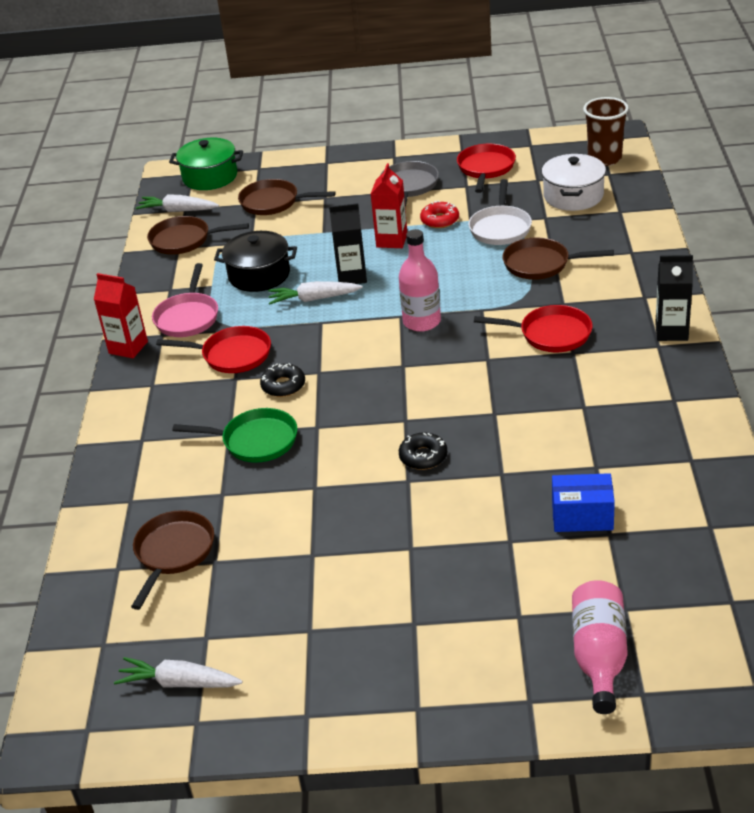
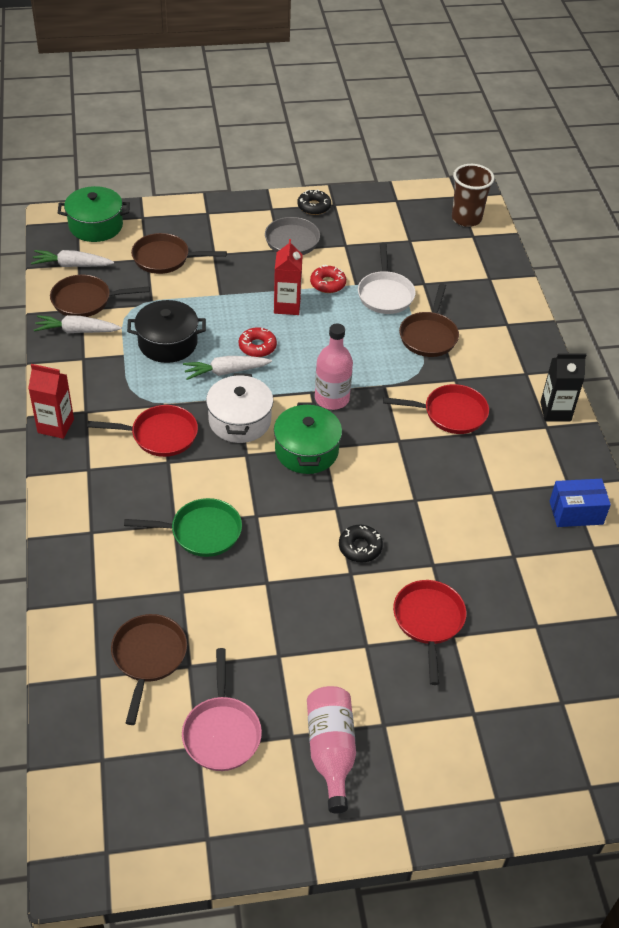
camera: 15 degrees left, 10 degrees up
white carrot [114,657,243,688] -> white carrot moved to [34,315,122,333]
pink pan [152,263,218,337] -> pink pan moved to [182,648,262,771]
black donut [260,363,305,397] -> black donut moved to [297,189,331,215]
black carton [329,203,367,284] -> red donut [239,327,277,357]
red pan [457,144,516,193] -> red pan moved to [393,580,466,685]
brown pan [502,238,614,280] -> brown pan turned 75 degrees counterclockwise [399,284,459,357]
white pot [542,154,606,211] -> white pot moved to [206,373,273,443]
blue box [552,473,615,532] -> blue box moved to [550,479,611,527]
pink bottle [572,580,628,714] -> pink bottle moved to [307,686,356,813]
none -> green pot [274,402,342,474]

